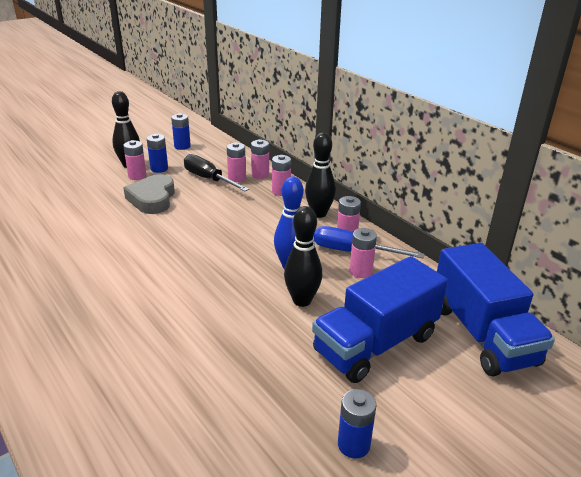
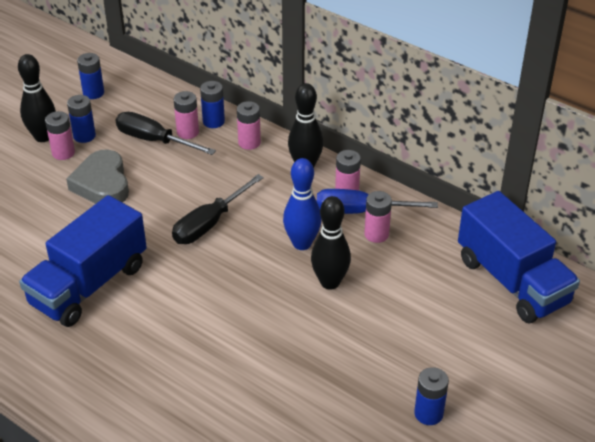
camera: 15 degrees left, 10 degrees up
pink battery [251,139,269,179] -> blue battery [200,81,225,128]
blue truck [312,256,448,383] -> blue truck moved to [19,195,147,327]
none -> black screwdriver [172,174,264,244]

